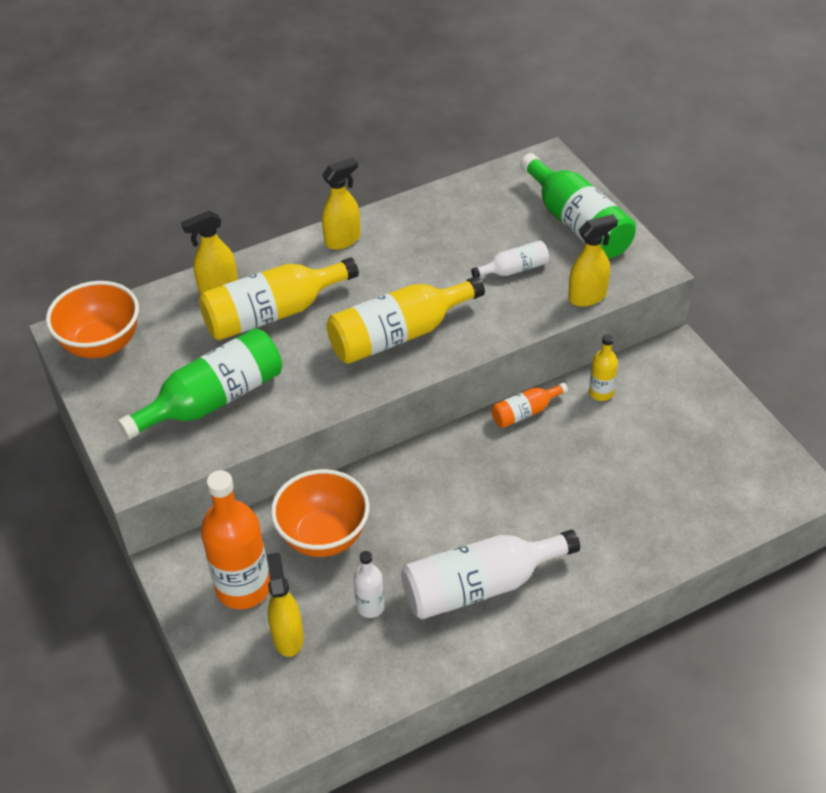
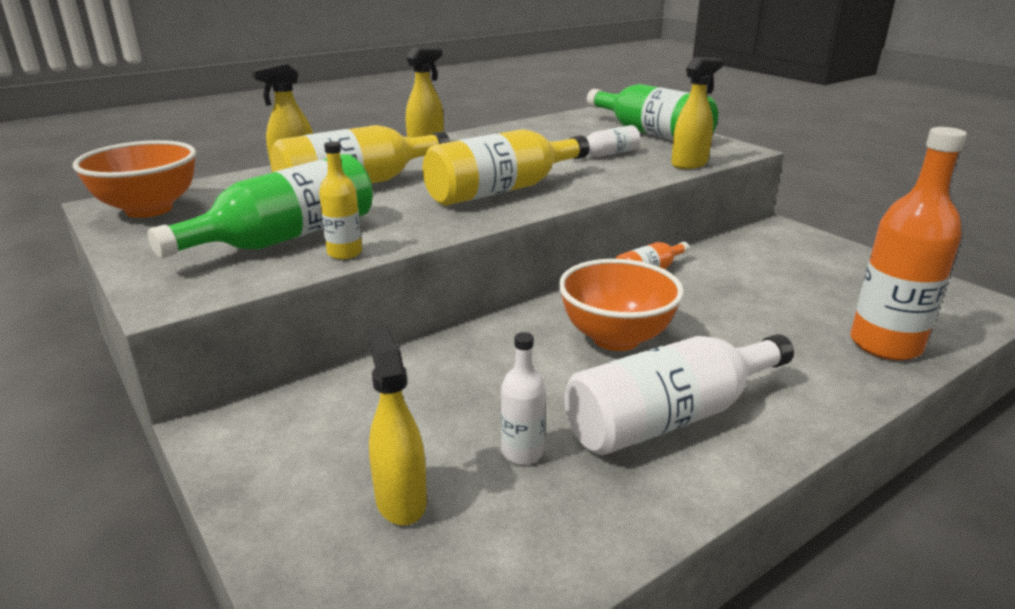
camera: 10 degrees left, 20 degrees down
orange bottle [201,470,270,609] -> orange bottle moved to [850,127,967,360]
orange bowl [271,469,370,557] -> orange bowl moved to [559,259,684,351]
yellow bottle [589,334,618,401] -> yellow bottle moved to [319,141,362,259]

